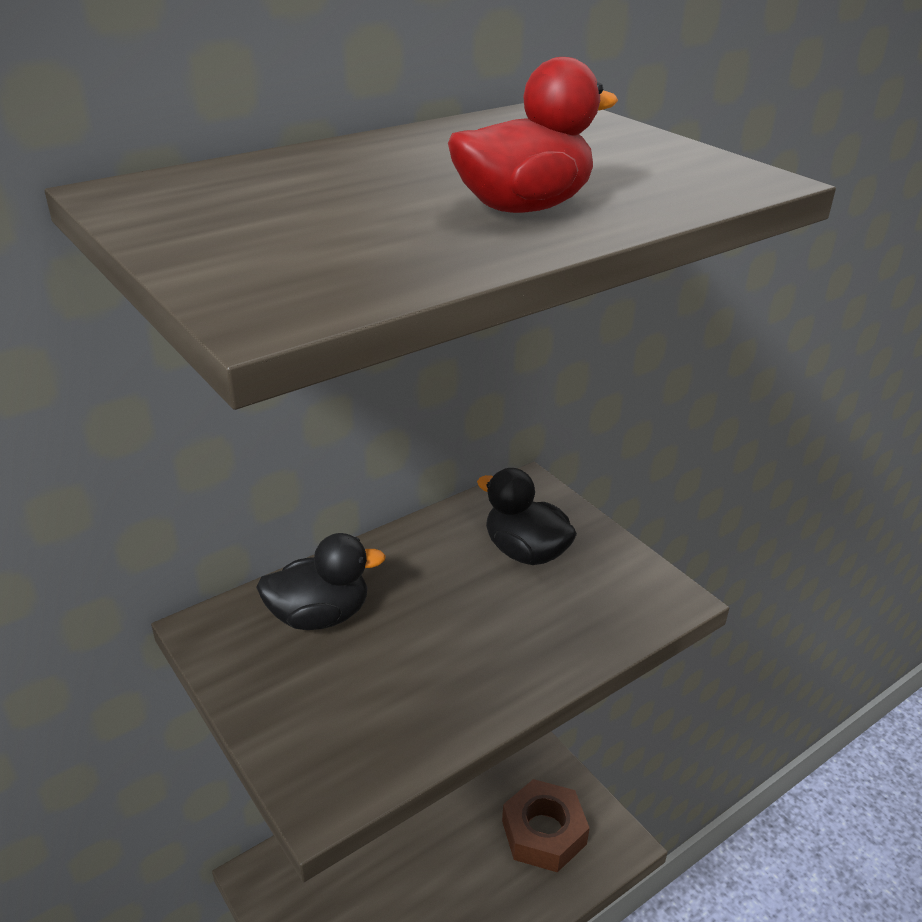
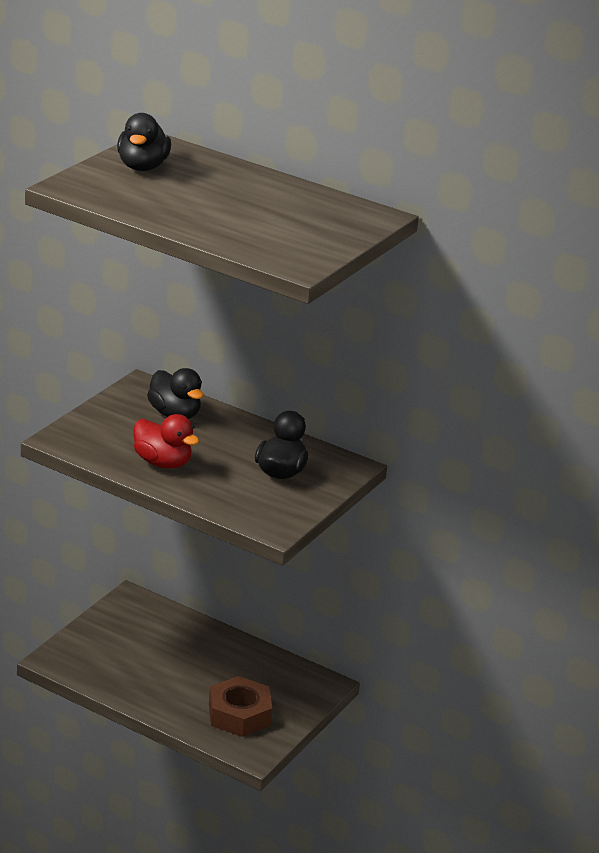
camera: 65 degrees right, 5 degrees down
red duck [448,57,618,213] -> red duck moved to [133,414,200,469]
none -> black duck [117,113,171,171]

